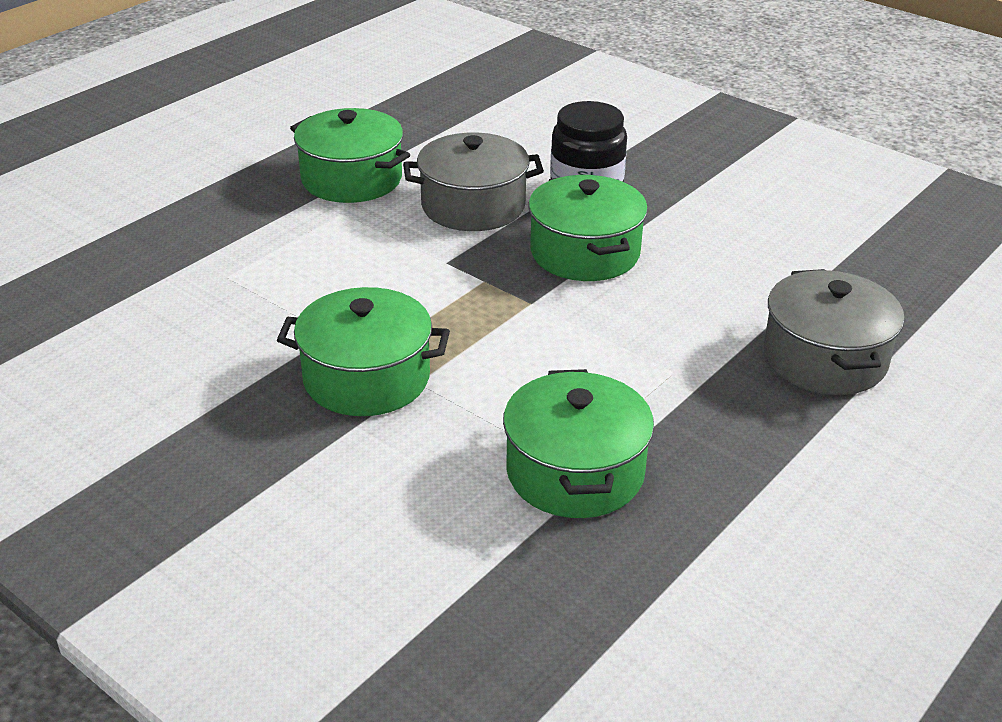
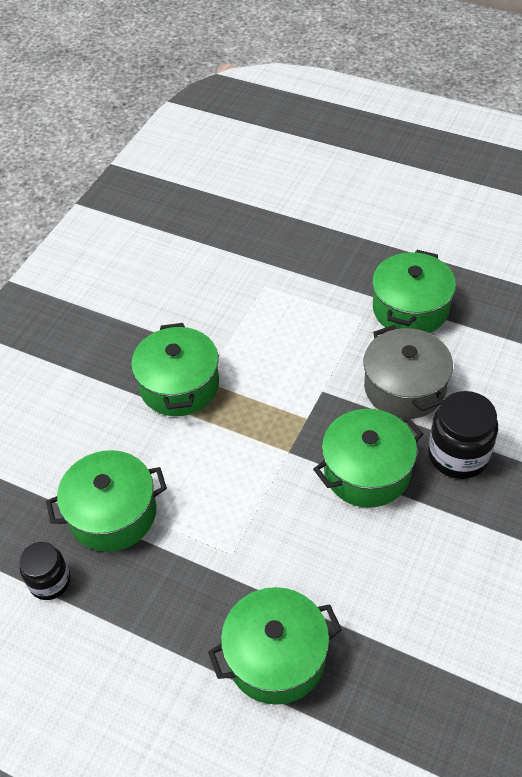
camera: 80 degrees right, 15 degrees up
grey pot [764,269,905,395] -> green pot [208,587,342,705]
none -> black jar [19,542,71,600]

